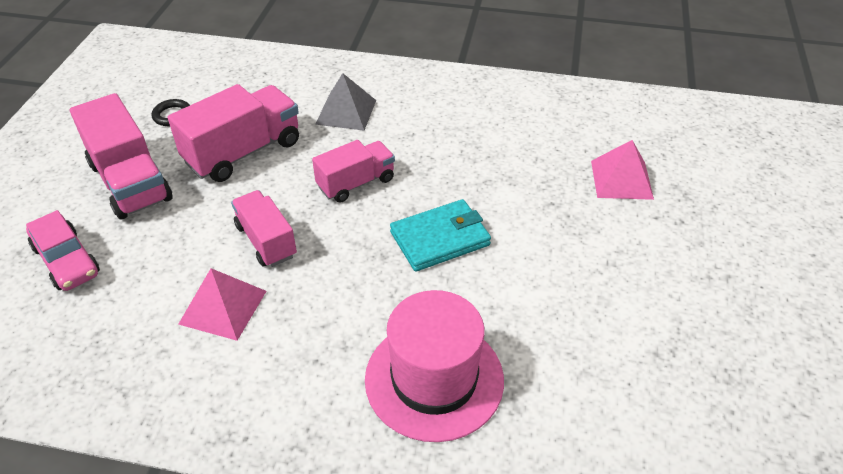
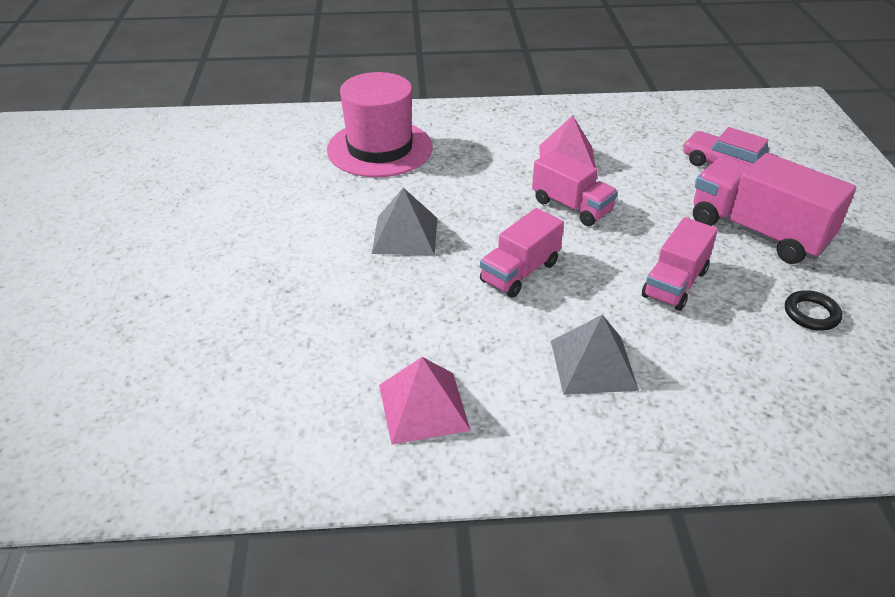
camera: 165 degrees right, 5 degrees down
pink truck [168,84,299,182] -> pink truck [642,217,718,311], size x0.63
turquoise wallet [390,199,491,272] -> grey pyramid [372,188,437,255]
pink pyramid [591,140,654,200] -> pink pyramid moved to [379,357,471,445]

